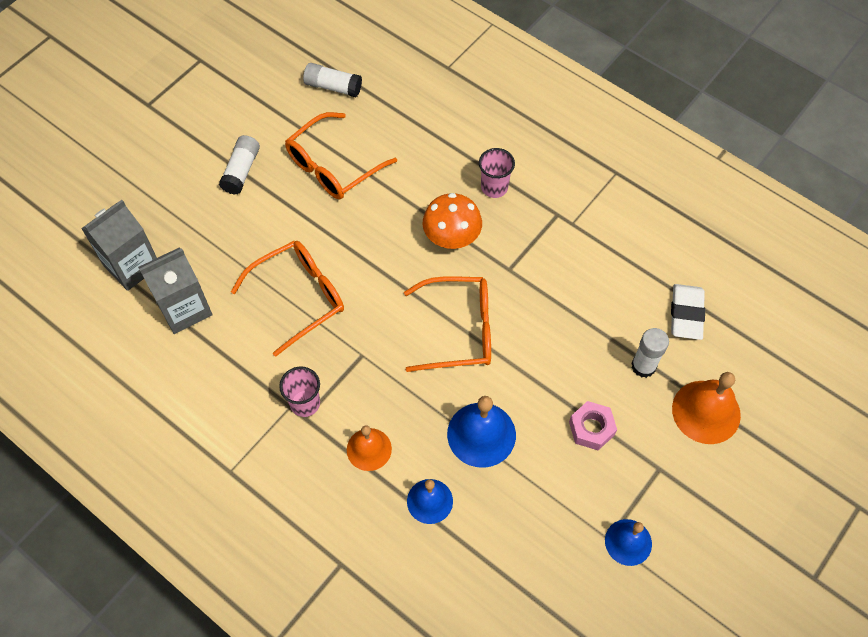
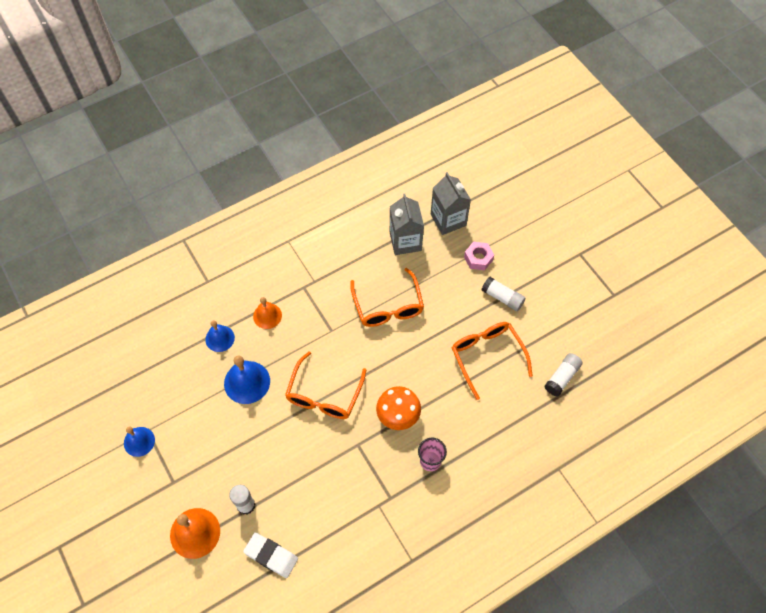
camera: 110 degrees right, 0 degrees up
pink cup [279,367,320,417] -> none
pink nut [569,401,617,450] -> pink nut moved to [464,242,494,270]

